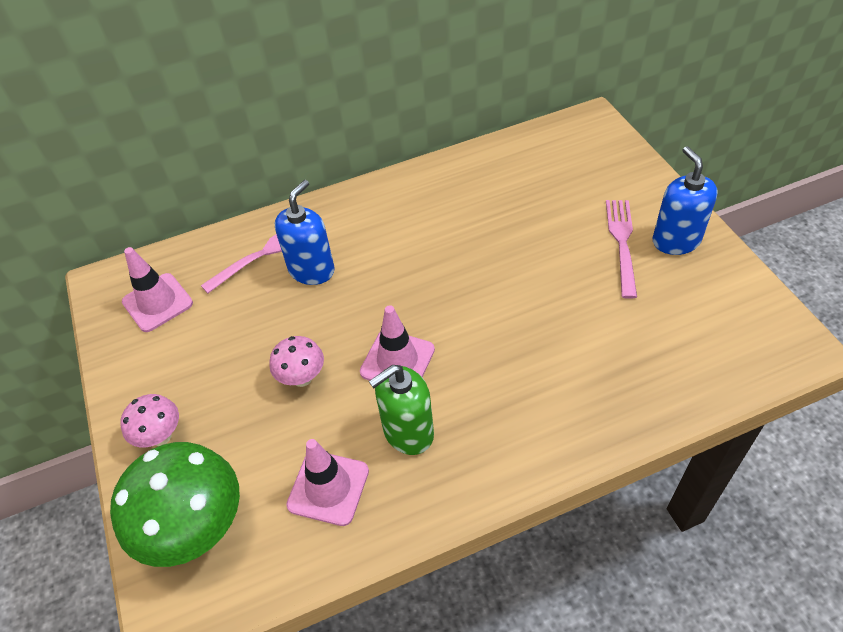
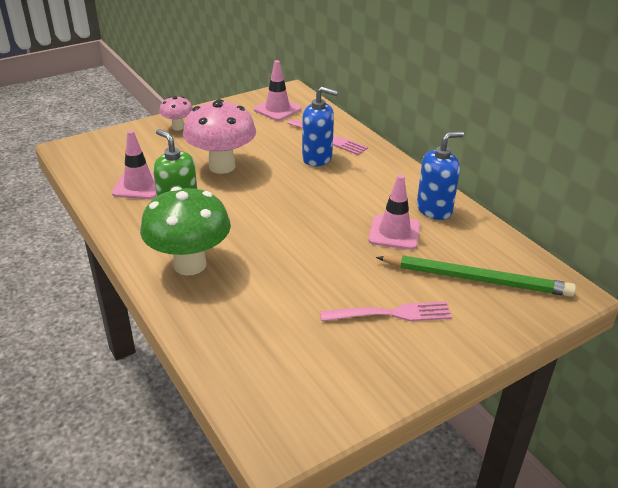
camera: 75 degrees right, 15 degrees down
green mushroom [110,442,240,567] -> green mushroom moved to [140,187,231,276]
pink mushroom [269,336,324,387] -> pink mushroom [183,99,256,174], size x1.94
pink traffic cone [360,305,435,381] -> pink traffic cone moved to [368,175,420,250]
blue soap dispenser [652,146,718,255] -> blue soap dispenser moved to [417,131,464,220]
none -> green pencil [376,255,576,297]

